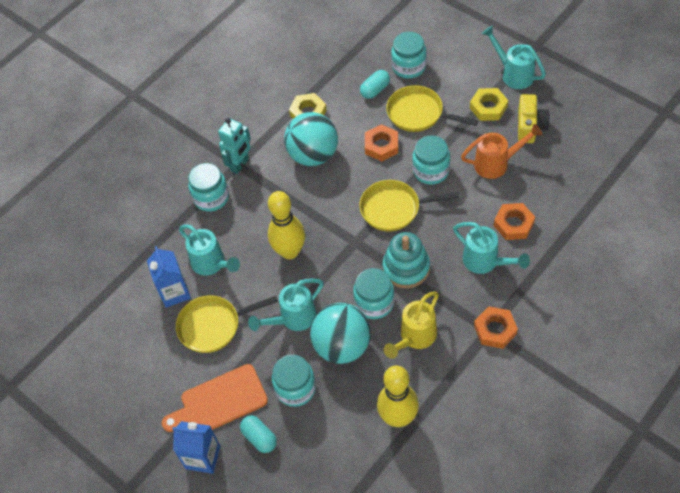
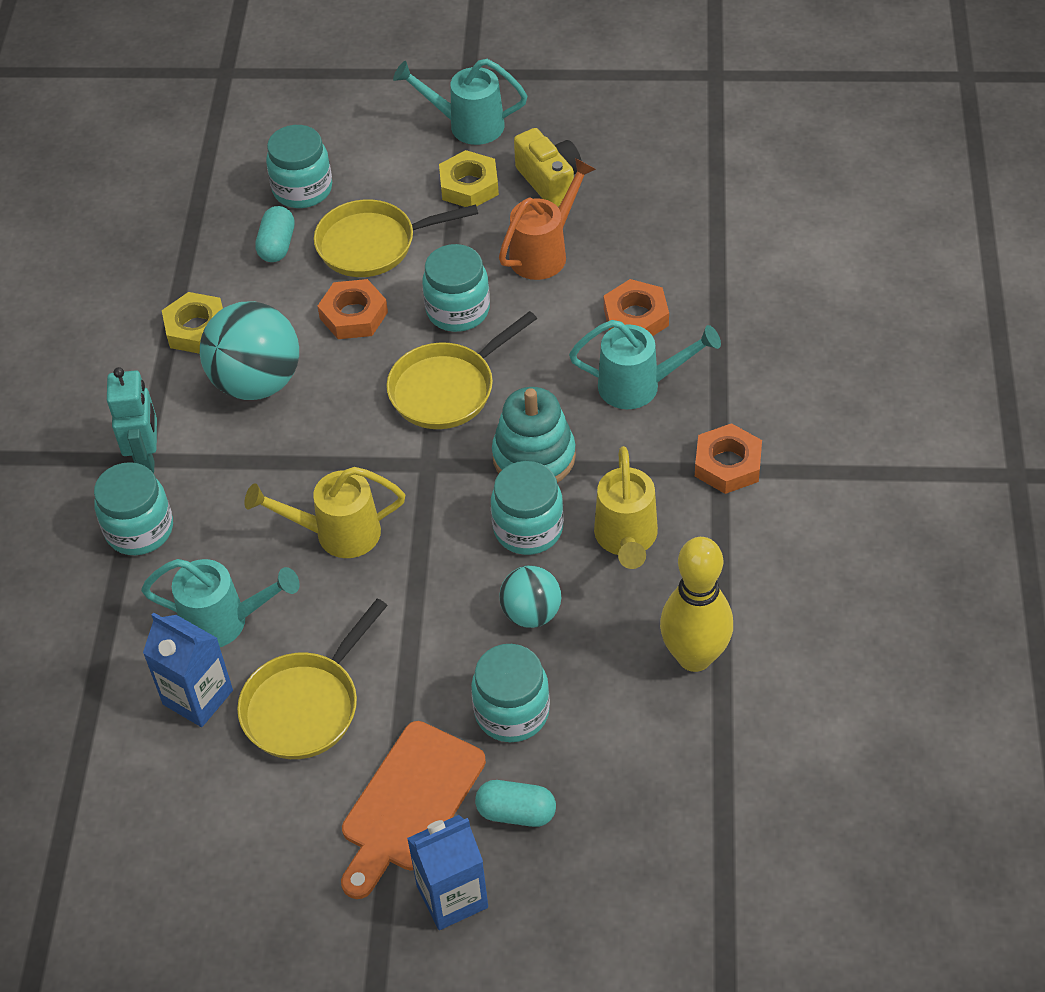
camera: 40 degrees left, 5 degrees down
turquoise watering can [248,278,324,331] -> none
yellow bowling pin [268,191,305,259] -> yellow watering can [244,467,405,558]
turquoise ball [310,303,371,364] -> turquoise ball [499,565,561,628], size x0.58

